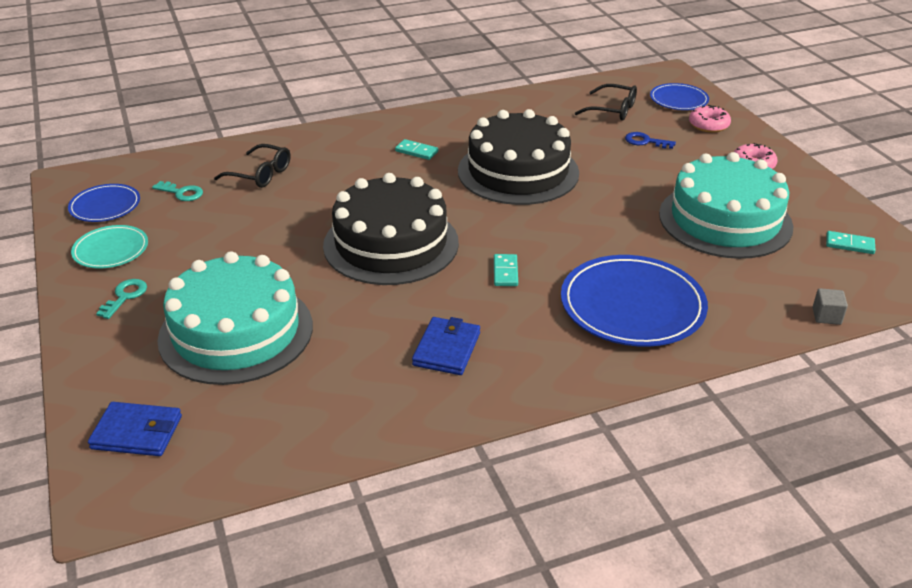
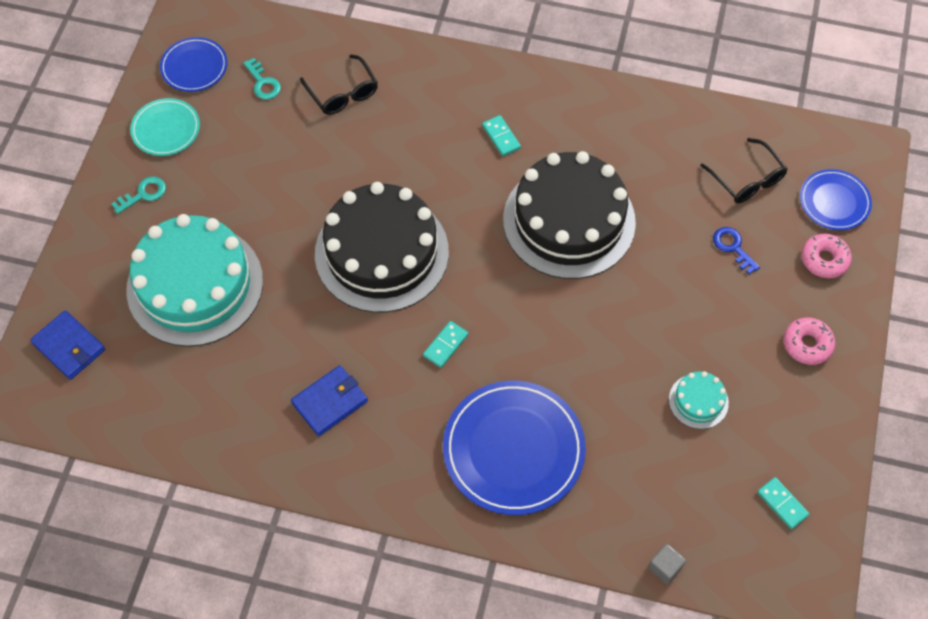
camera: 35 degrees right, 25 degrees up
turquoise cake [659,152,793,259] -> turquoise cake [669,371,729,429], size x0.42

